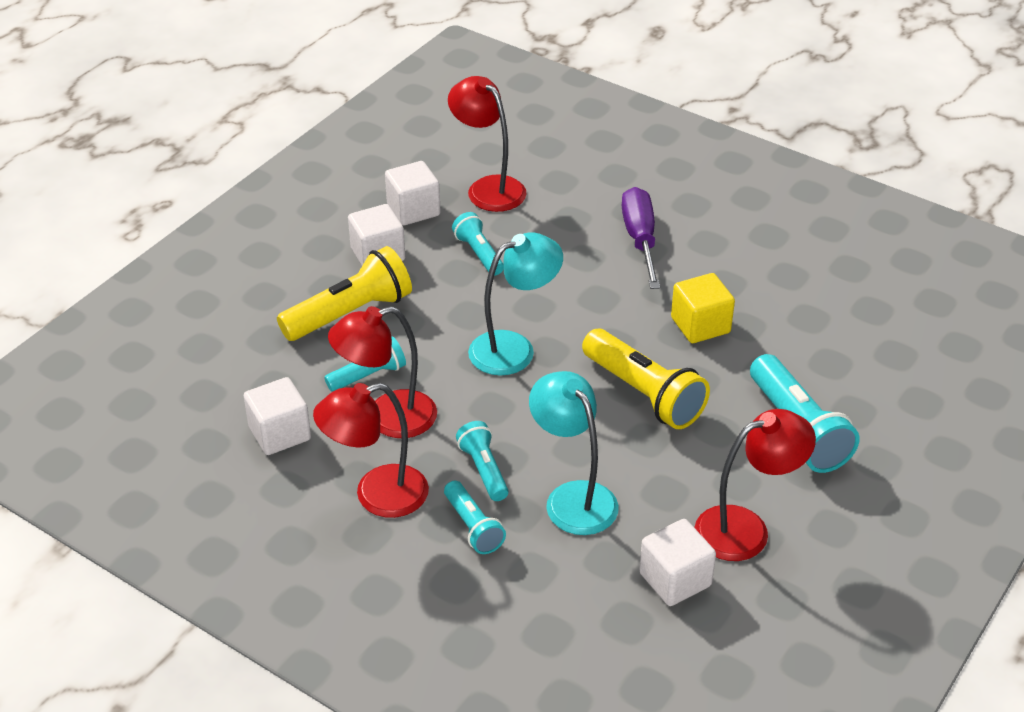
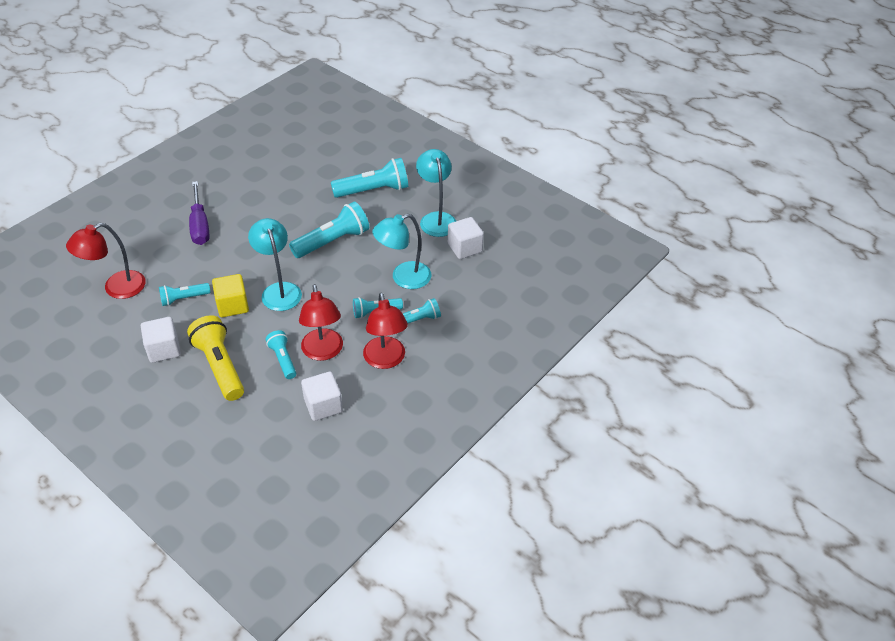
camera: 85 degrees left, 5 degrees up
white cube [385,161,441,225] -> none
yellow flashlight [582,329,710,429] -> turquoise flashlight [289,202,369,258]
purple screwdriver [622,187,660,289] -> purple screwdriver turned 105 degrees counterclockwise [189,181,210,245]
yellow cube [671,273,735,343] -> yellow cube moved to [212,274,249,317]
red lamp [694,409,816,561] -> turquoise lamp [416,149,456,237]

